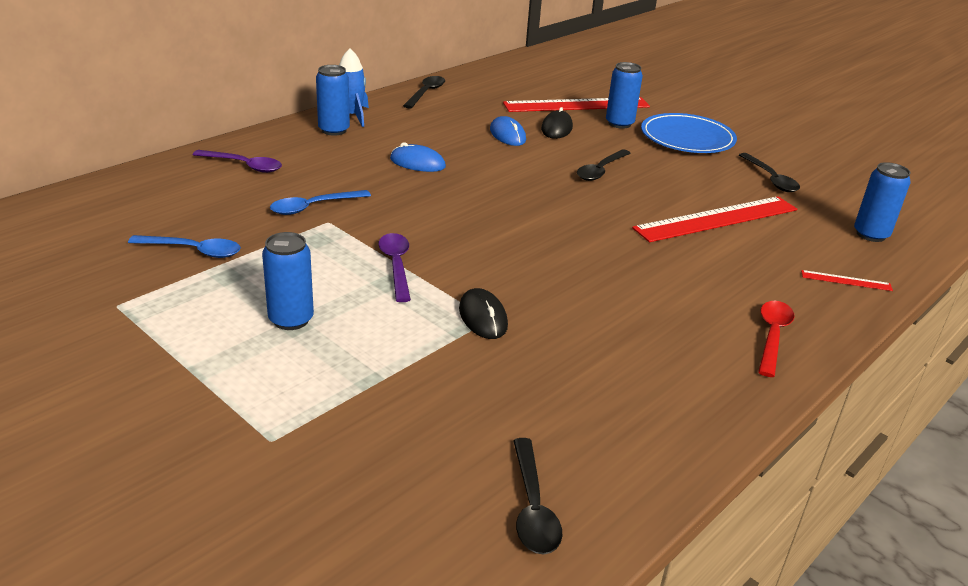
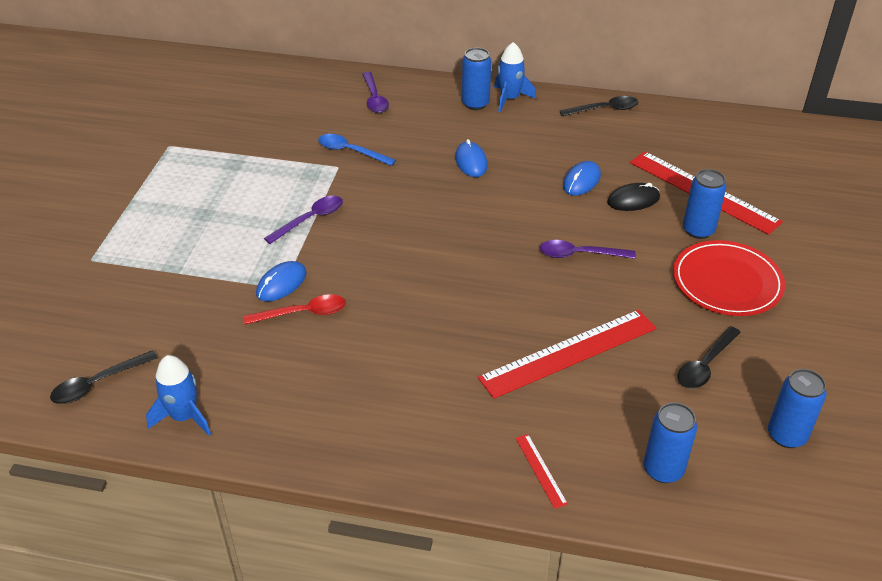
camera: 60 degrees right, 10 degrees up
blue spoon [128,235,241,258] -> none
blue can [262,232,314,330] -> blue can moved to [768,369,827,448]
black mouse [459,288,508,339] -> blue mouse [256,261,307,301]
black spoon [577,149,631,181] -> purple spoon [540,240,636,259]
red ruler [632,196,797,242] -> red ruler turned 60 degrees counterclockwise [478,310,657,399]
blue plate [641,113,737,153] -> red plate [673,240,785,316]
red spoon [758,301,794,377] -> red spoon moved to [244,294,346,324]
none -> blue rocket [146,355,211,435]

